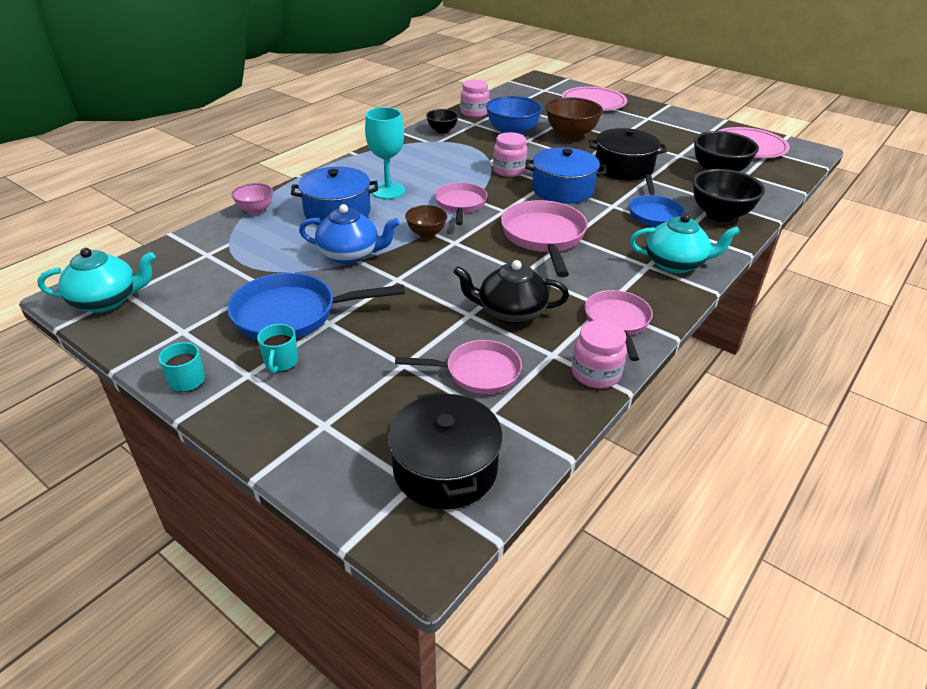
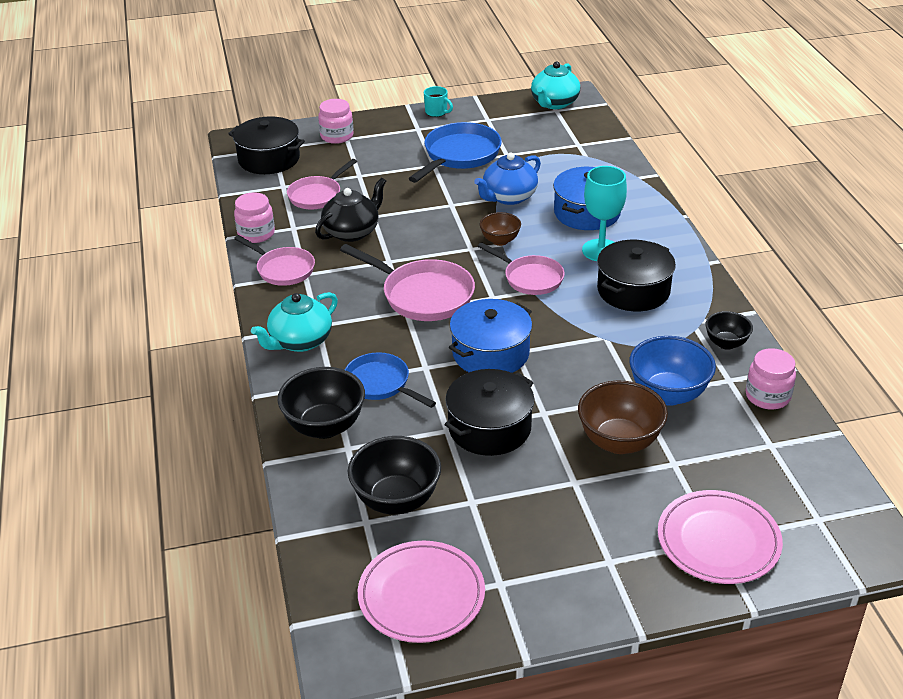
camera: 130 degrees right, 0 degrees up
pink bowl [232,183,273,215] -> none
turquoise mug [257,324,298,374] -> none
pink jar [493,132,528,177] -> pink jar moved to [318,99,353,144]
none -> black pot [597,240,676,311]

